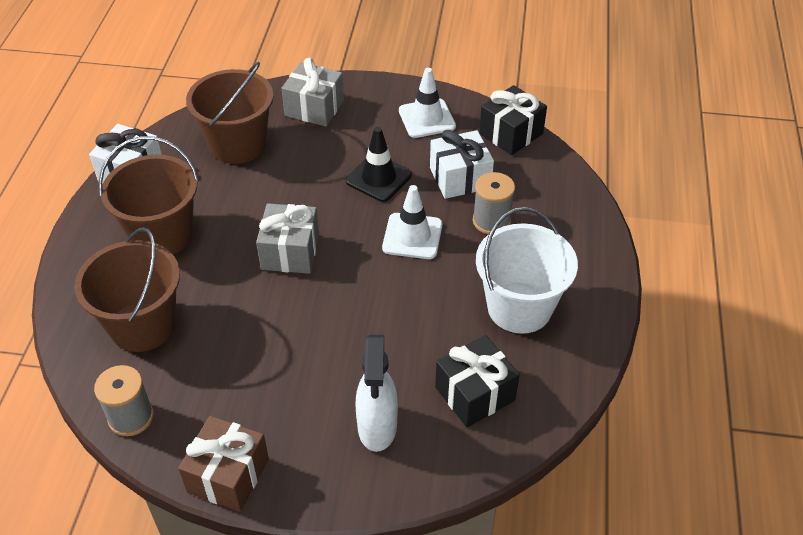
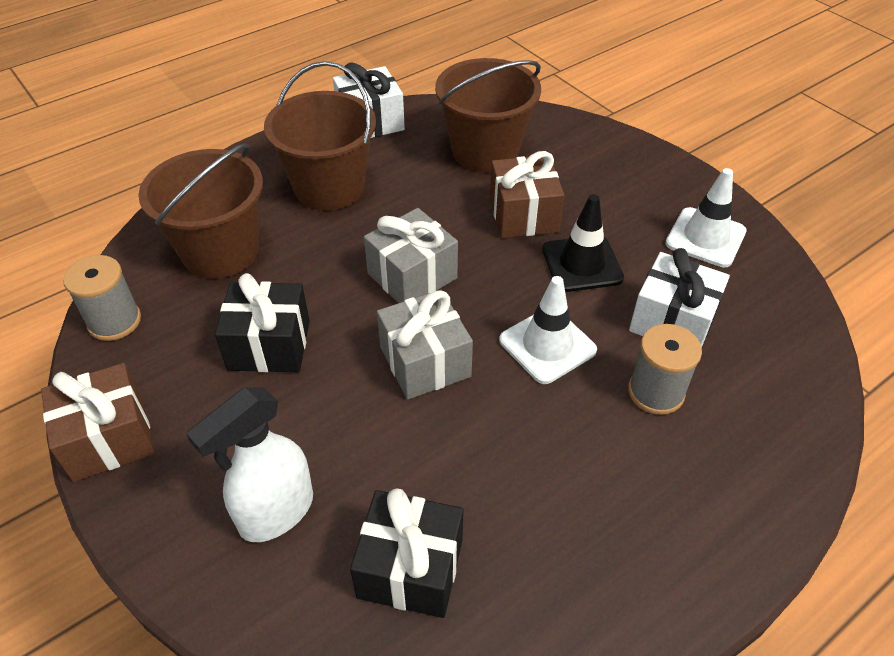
camera: 45 degrees right, 0 degrees up
grey gift [281,58,344,127] -> grey gift moved to [377,290,473,400]
white bucket [476,207,578,334] -> none
black gift [479,85,547,155] -> black gift moved to [215,273,310,372]
none -> brown gift [490,151,564,238]

